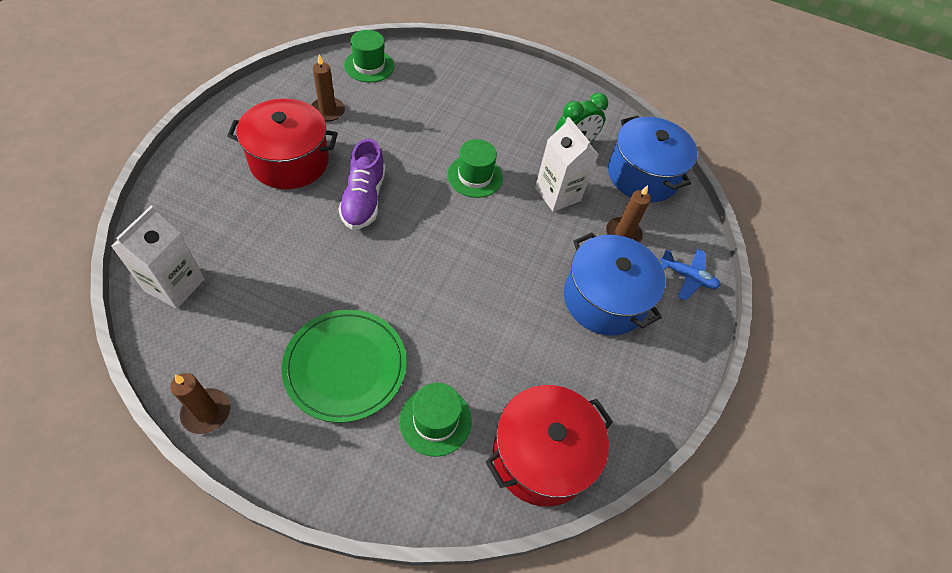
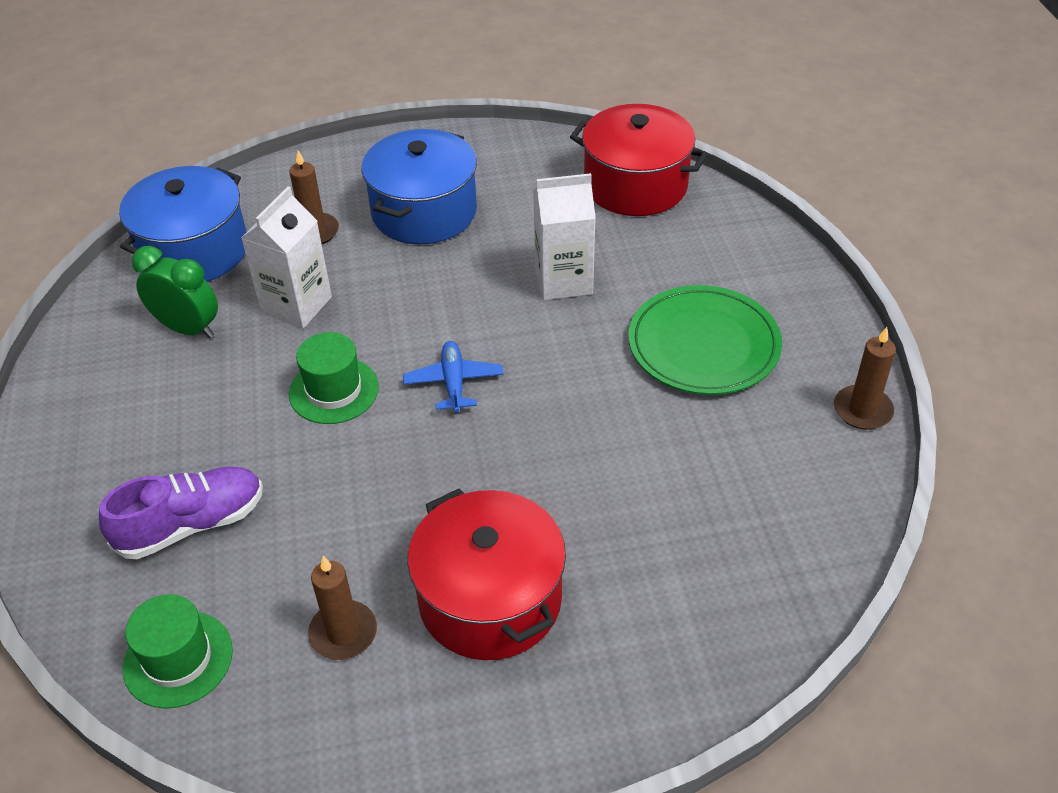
camera: 115 degrees left, 10 degrees down
white carton [111,206,205,309] -> white carton moved to [533,173,596,300]
purple shoe [338,139,385,230] -> purple shoe moved to [99,467,263,559]
green hat [399,383,472,457] -> none
blue plane [660,249,721,301] -> blue plane moved to [403,341,503,413]

